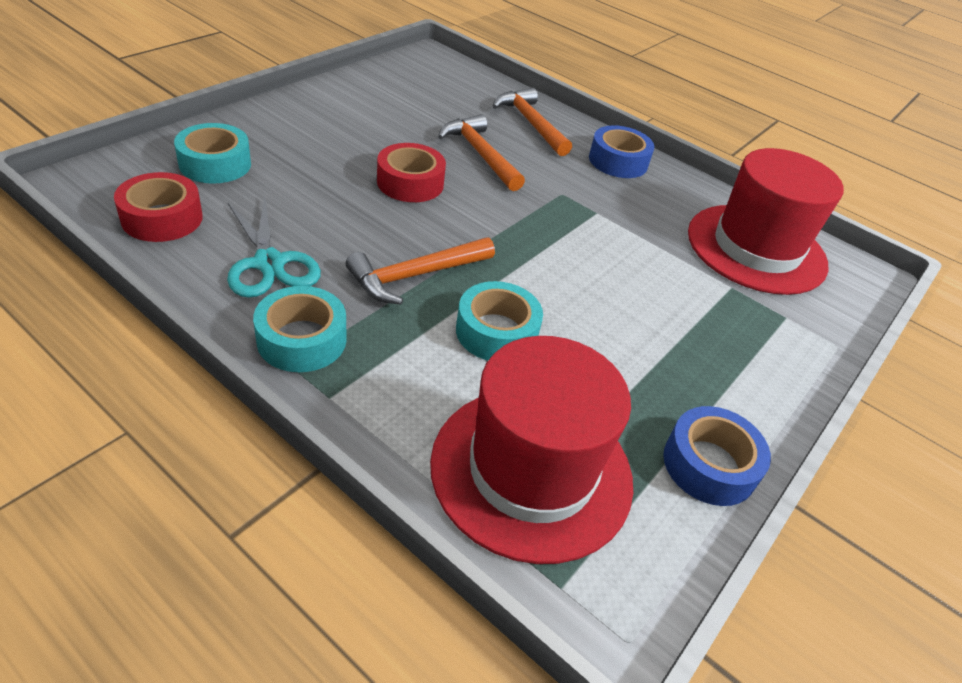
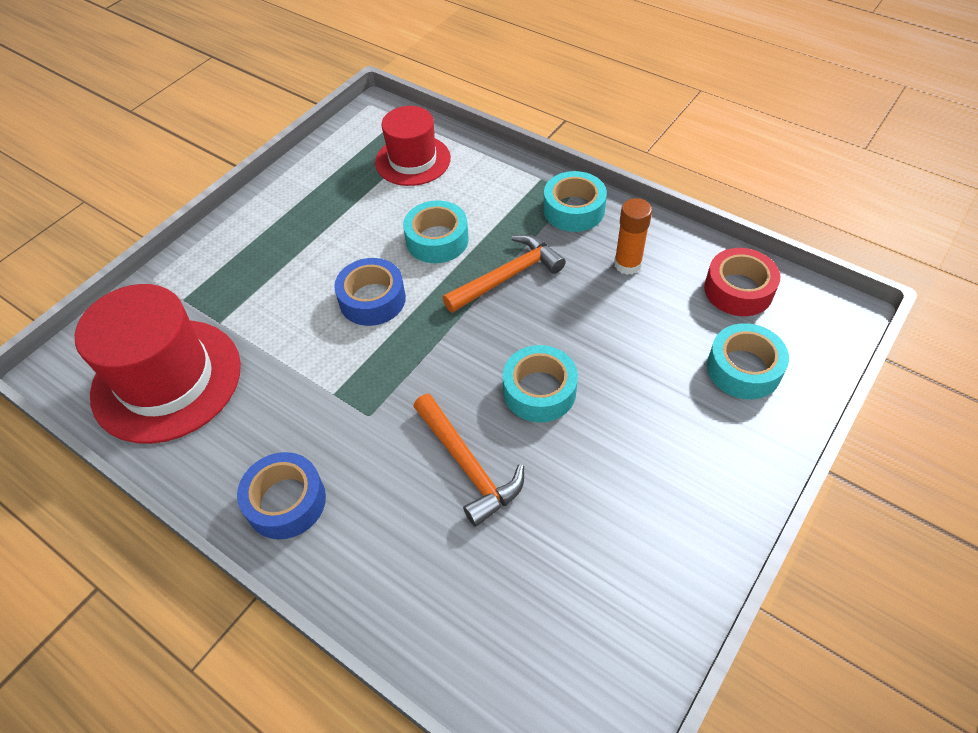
camera: 175 degrees left, 10 degrees up
turquoise scissors [227,197,321,298] -> orange glue stick [614,198,652,275]
red tape [377,143,446,202] -> turquoise tape [503,345,578,422]
red hat [430,336,633,564] -> red hat [375,106,451,186], size x0.63
orange hammer [493,88,572,156] -> none
blue tape [663,406,771,506] -> blue tape moved to [334,258,406,326]

